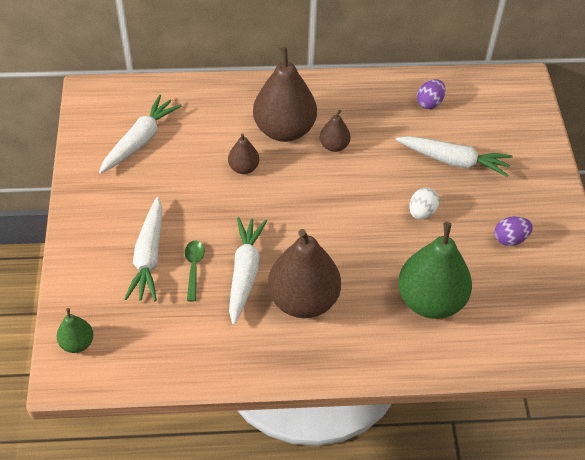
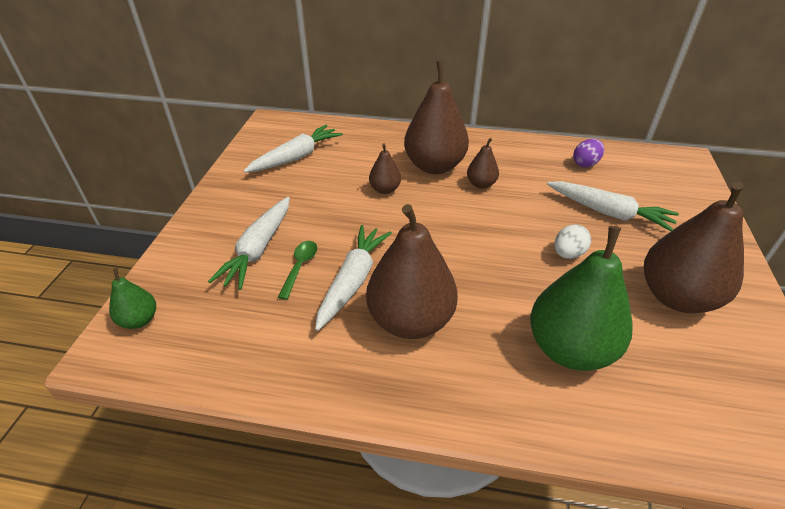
camera: 15 degrees right, 10 degrees down
purple egg [495,216,533,246] -> brown pear [644,182,744,313]

